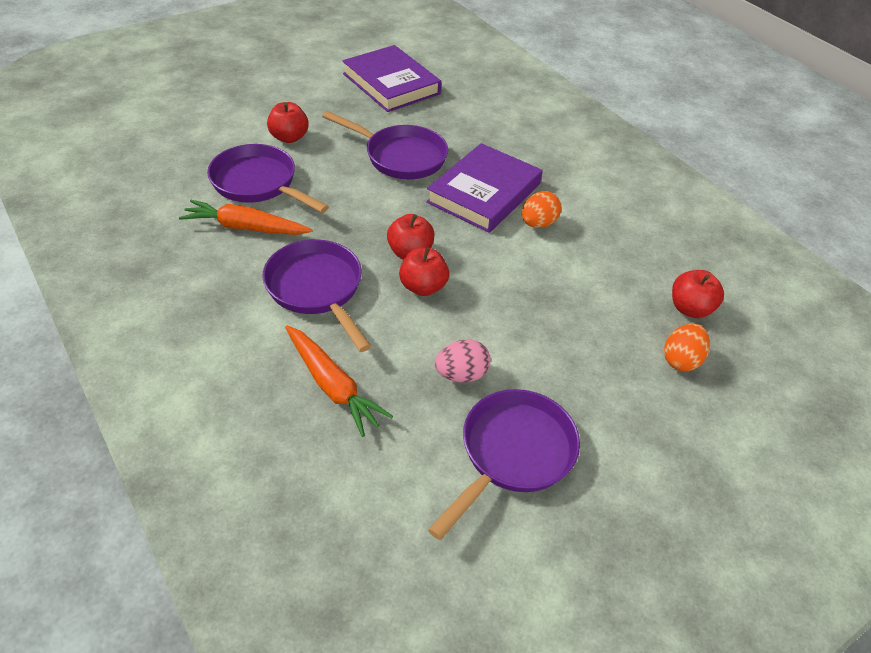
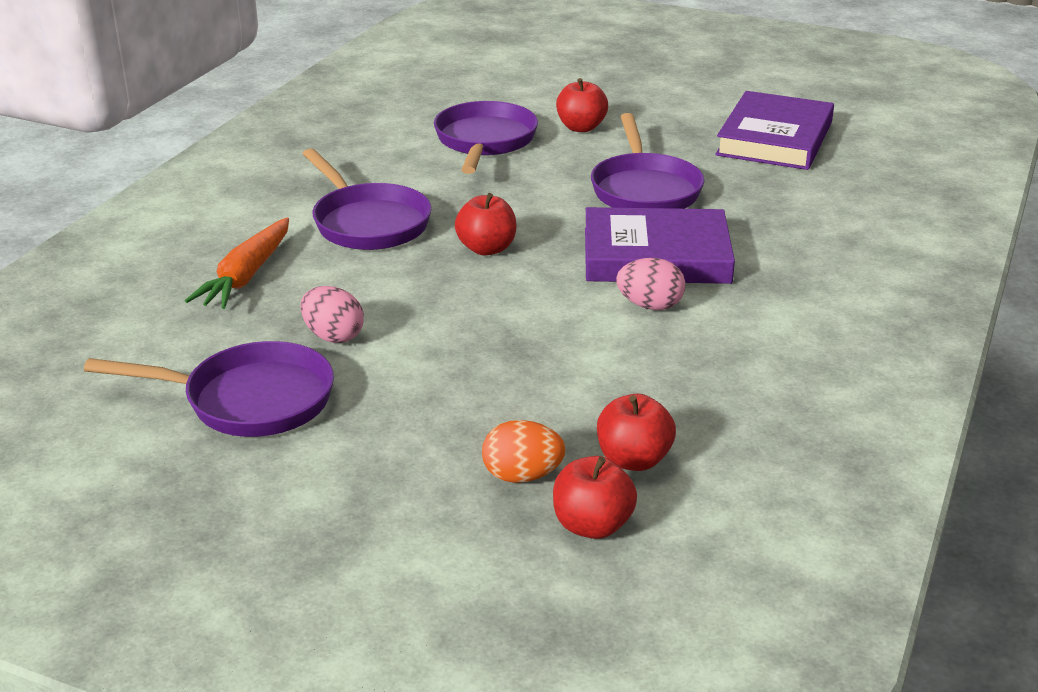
camera: 60 degrees right, 15 degrees down
orange carrot [179,200,313,235] -> none
purple pan [262,239,371,352] -> purple pan turned 120 degrees clockwise [303,148,432,250]
red apple [399,247,449,296] -> red apple moved to [553,456,637,539]
orange egg [522,191,561,228] -> pink egg [616,258,685,310]

